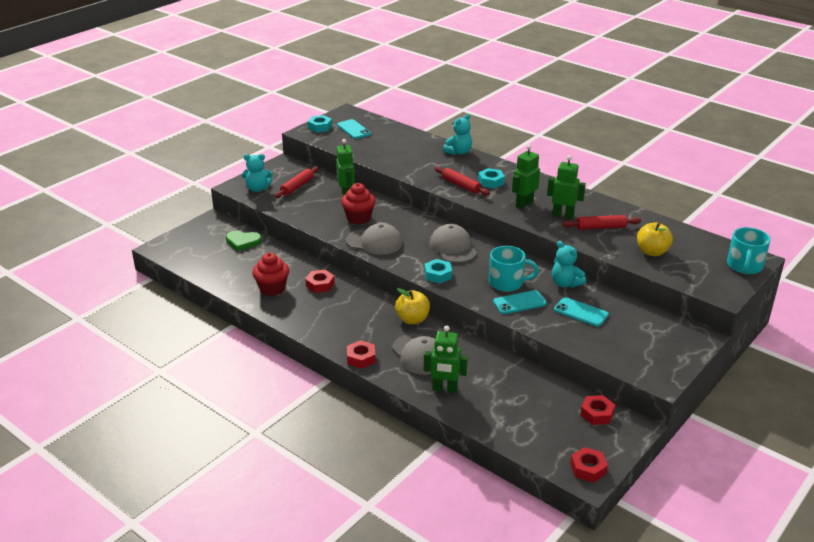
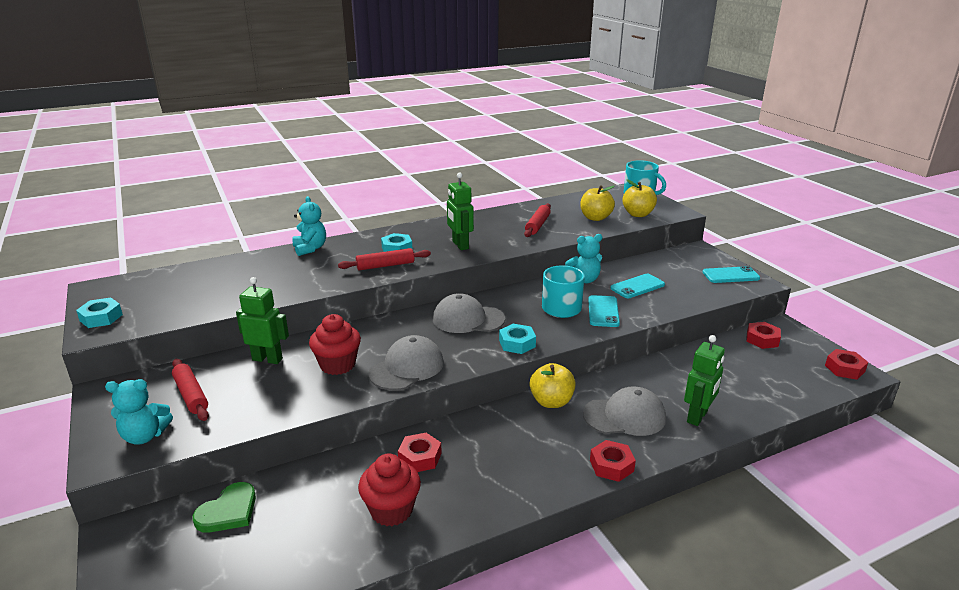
camera: 65 degrees left, 5 degrees down
turquoise teddy bear [242,154,273,192] -> turquoise teddy bear turned 60 degrees clockwise [105,379,173,445]
turquoise phone [337,119,371,139] -> turquoise phone moved to [703,266,760,283]
green robot [547,155,586,219] -> none
none -> yellow apple [622,180,657,217]

